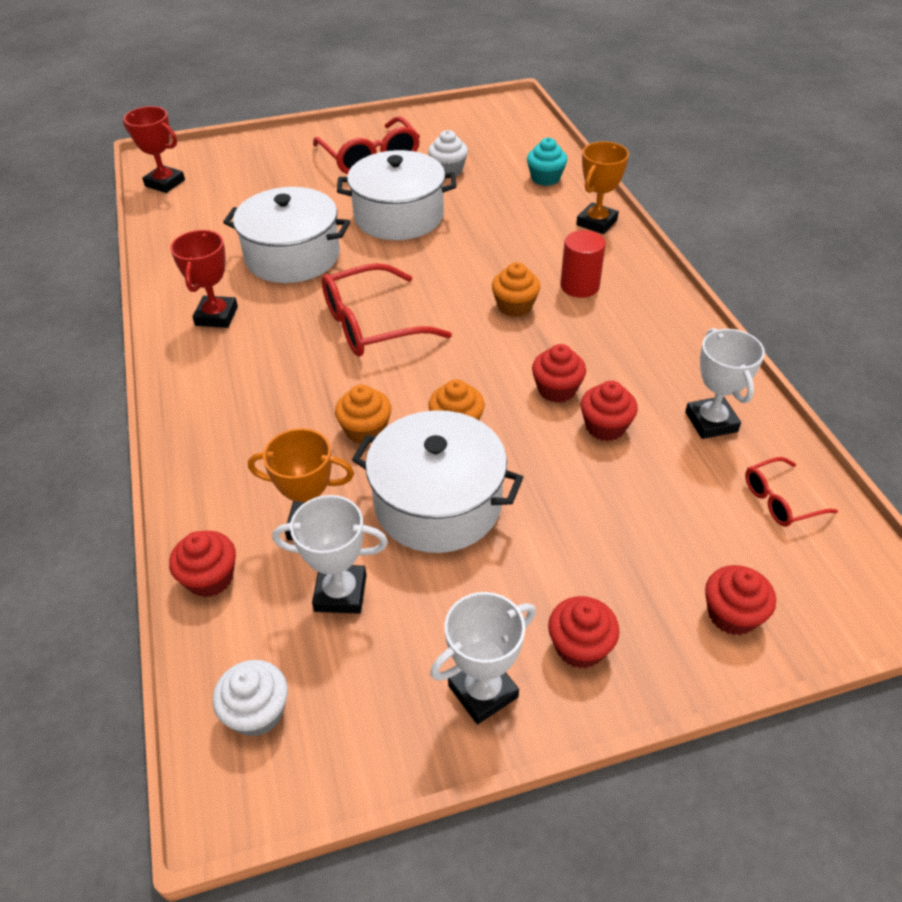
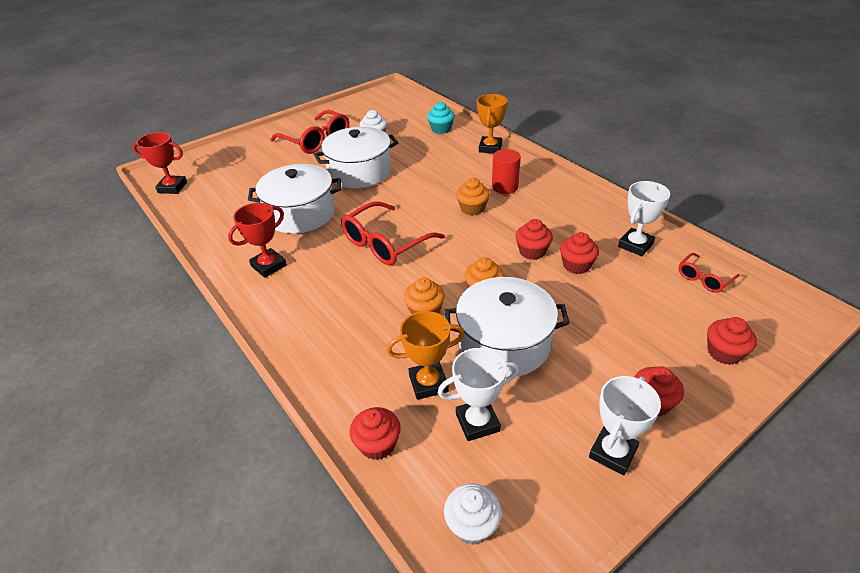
camera: 20 degrees left, 5 degrees down
red trophy [170,230,238,328] -> red trophy turned 60 degrees clockwise [228,203,287,278]
white trophy [685,328,765,439] -> white trophy turned 75 degrees clockwise [618,181,670,256]

